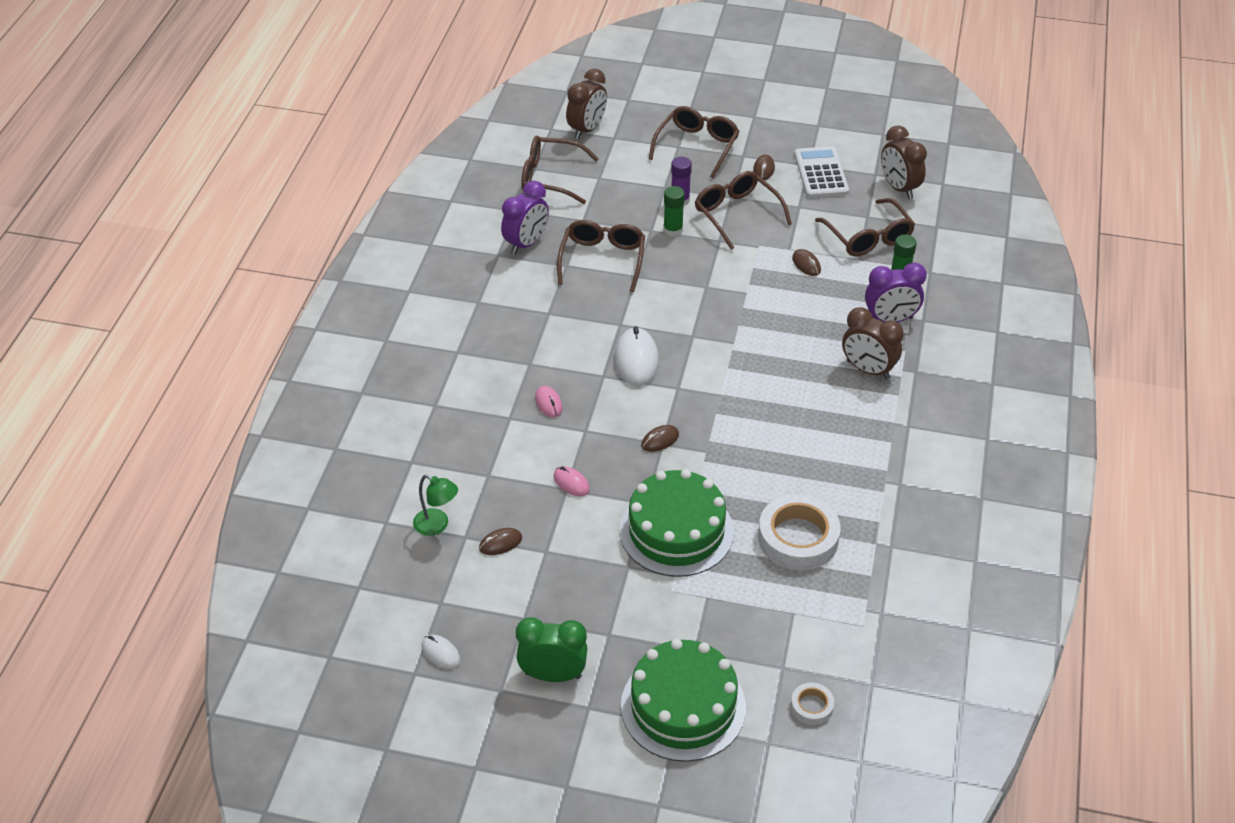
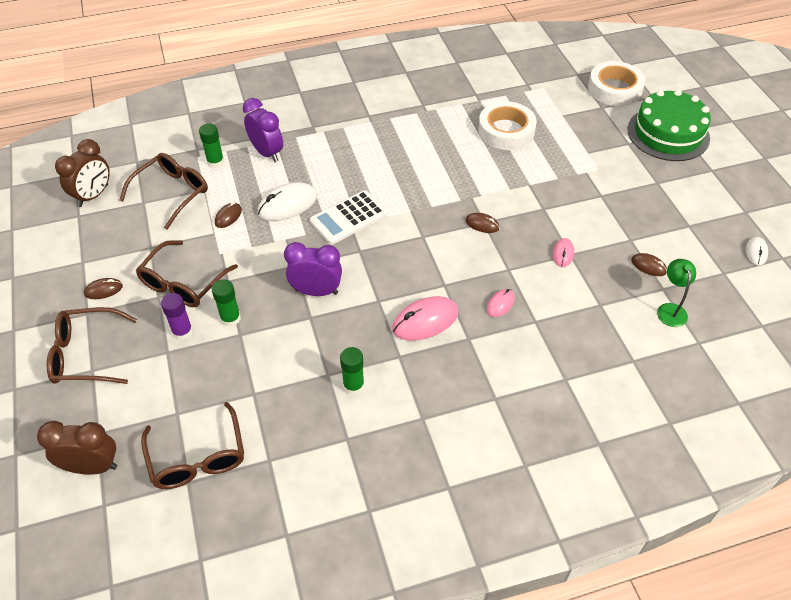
camera: 120 degrees left, 5 degrees up
purple clock [501,181,549,255] -> purple clock moved to [284,242,342,296]
green clock [516,617,588,682] -> none
brown glasses [557,220,645,292] -> none
white mouse [615,326,659,386] -> white mouse moved to [258,182,317,221]
green cake [619,469,734,577] -> none
white tape [791,683,834,725] -> white tape [588,61,645,106], size x2.06
white calculator [794,146,849,198] -> white calculator moved to [310,190,387,244]
brown clock [842,307,904,380] -> none
none -> green glue stick [340,347,364,395]
none -> pink mouse [392,296,459,341]

